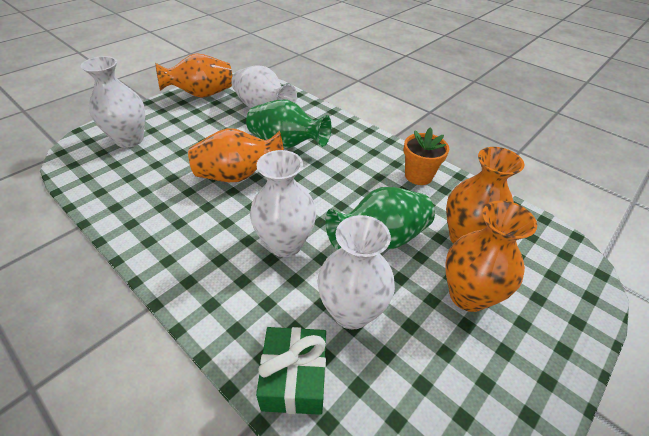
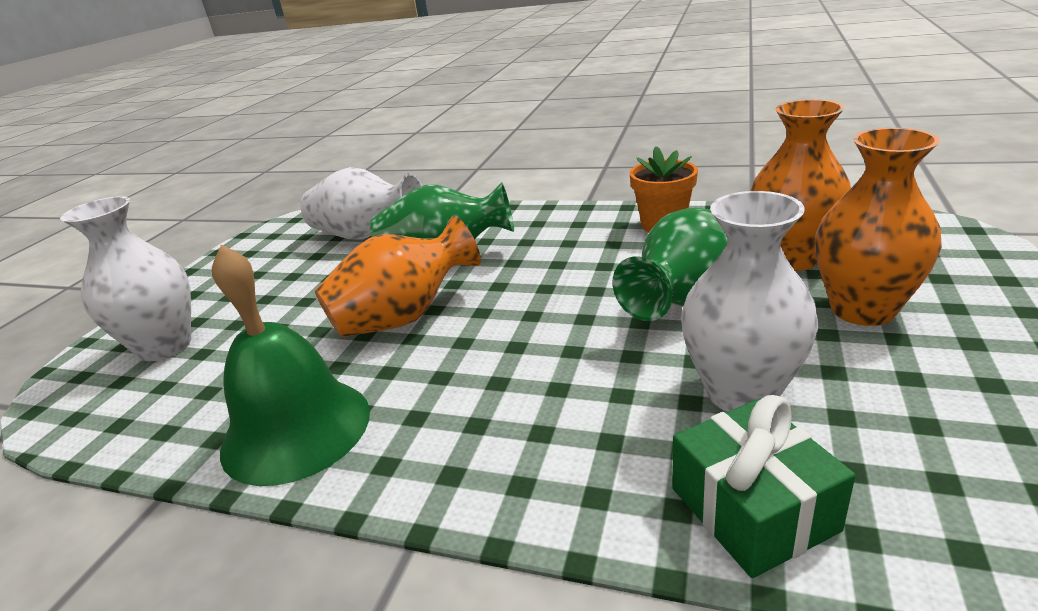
camera: 20 degrees left, 15 degrees down
orange vase [155,53,232,98] -> none
white vase [250,150,316,257] -> none
none -> green bell [212,244,370,486]

